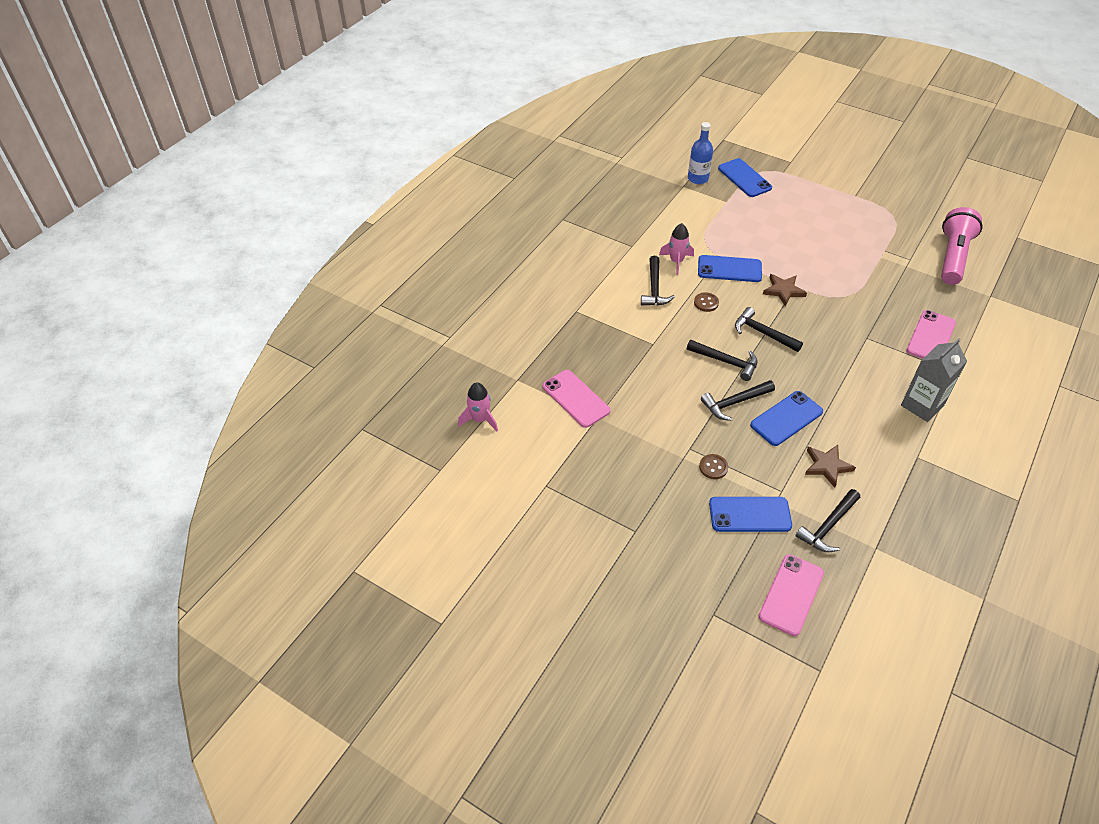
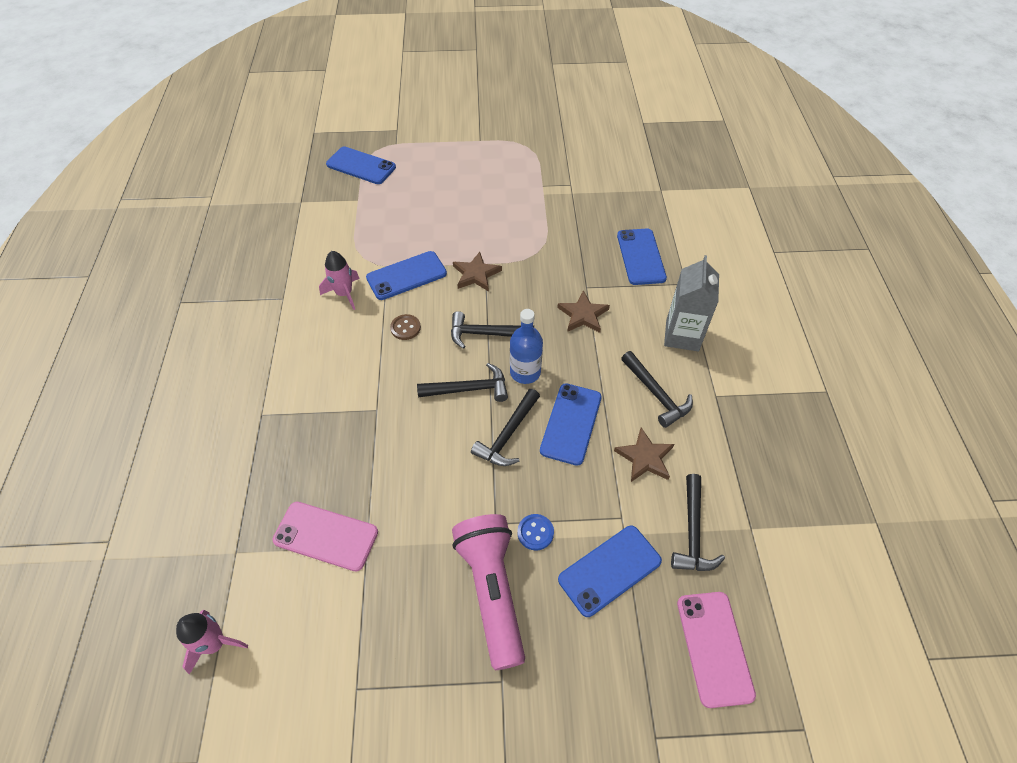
camera: 35 degrees left, 5 degrees up
black hammer [641,256,675,306] -> black hammer moved to [621,351,693,428]
blue bottle [688,122,713,184] -> blue bottle moved to [510,309,543,384]
brown button [699,454,728,479] -> blue button [517,514,554,550]
pink phone [906,310,956,359] -> blue phone [617,228,667,285]
pink flashlight [941,207,982,285] -> pink flashlight moved to [452,514,525,670]
none -> brown star [557,290,610,333]

